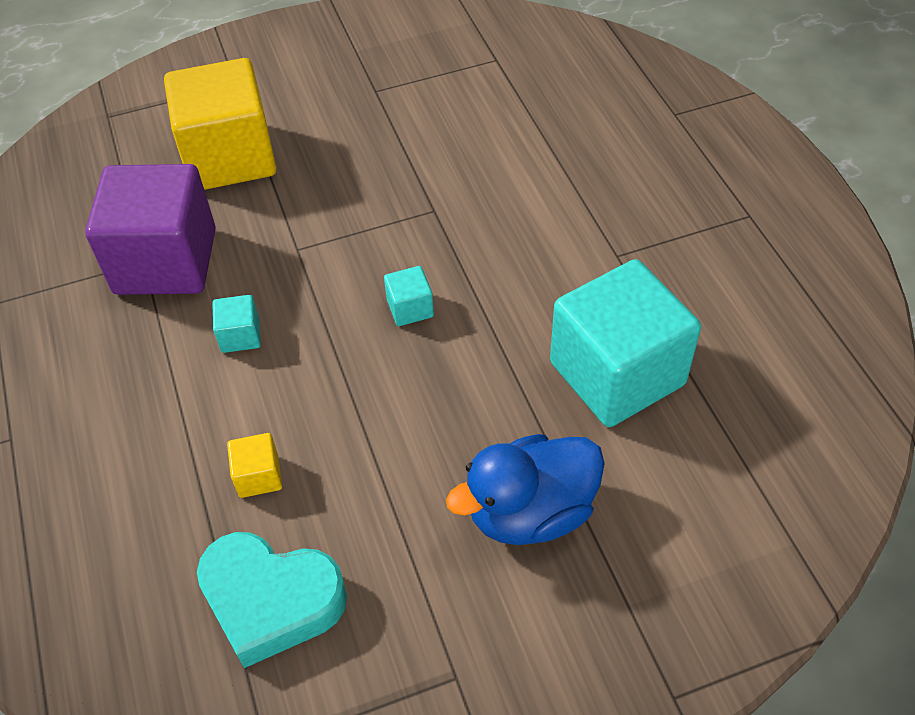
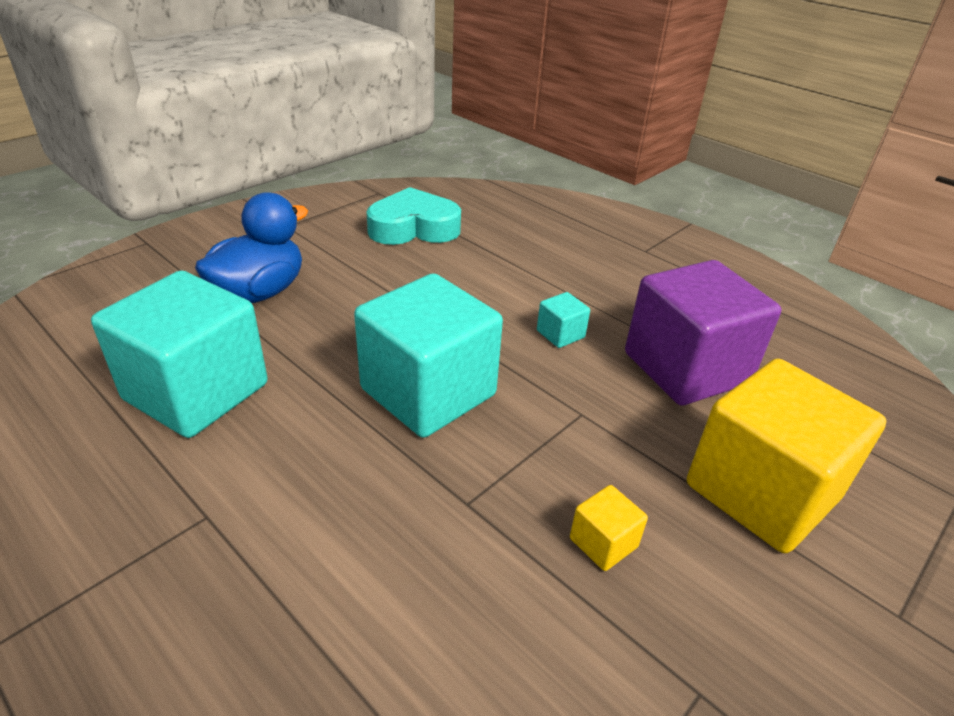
camera: 150 degrees right, 15 degrees down
yellow cube [227,433,282,498] -> yellow cube moved to [570,485,648,571]
turquoise cube [384,266,434,326] -> turquoise cube [354,273,503,438], size x2.45

